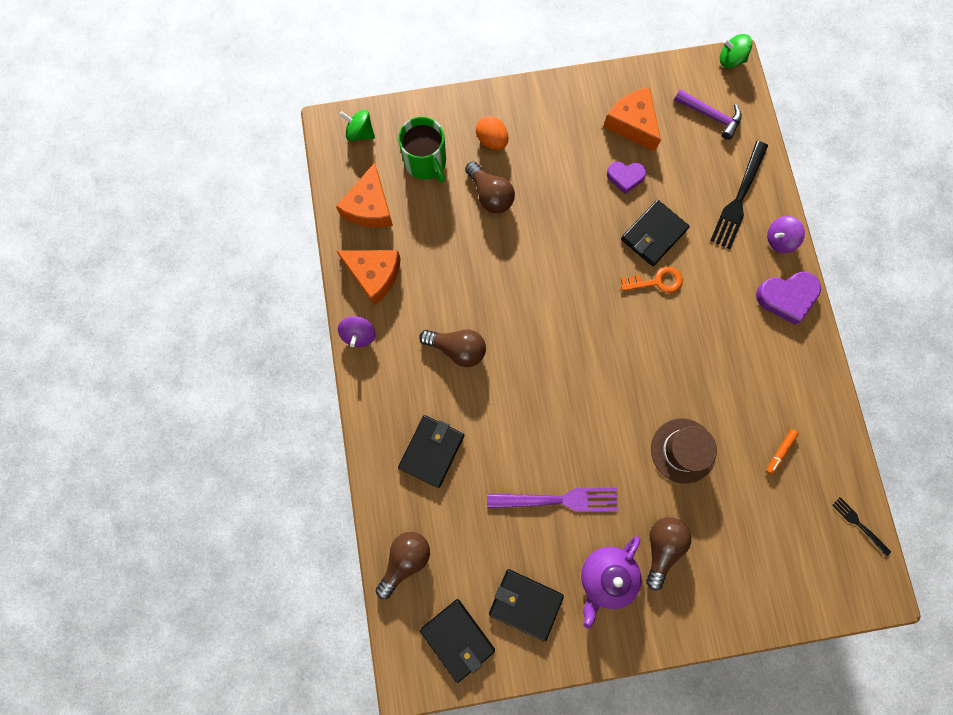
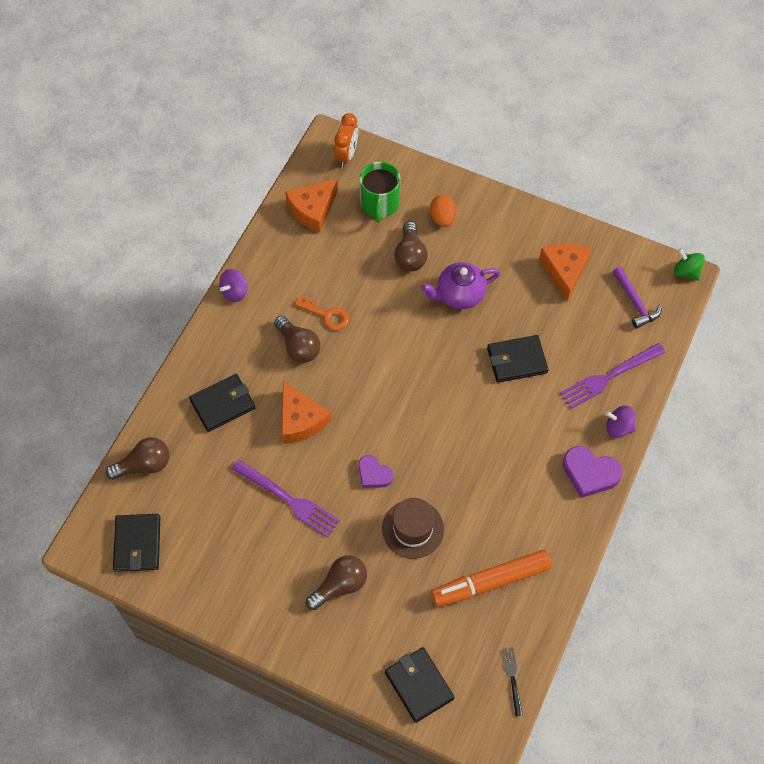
camera: 35 degrees right, 15 degrees down
orange cheese [337,250,401,305] -> orange cheese moved to [282,382,331,444]
green spinning top [340,110,375,141] -> orange clock [334,113,358,167]
black wallet [489,569,564,642] -> black wallet moved to [385,647,455,723]
purple teapot [581,536,641,629] -> purple teapot moved to [421,262,500,309]
purple heart [607,161,646,194] -> purple heart moved to [359,455,393,488]
orange key [621,267,683,293] -> orange key moved to [295,295,349,330]
black fork [710,141,768,249] -> purple fork [560,343,665,409]
orange marker [766,429,799,475] -> orange marker [431,550,552,607], size x2.49

